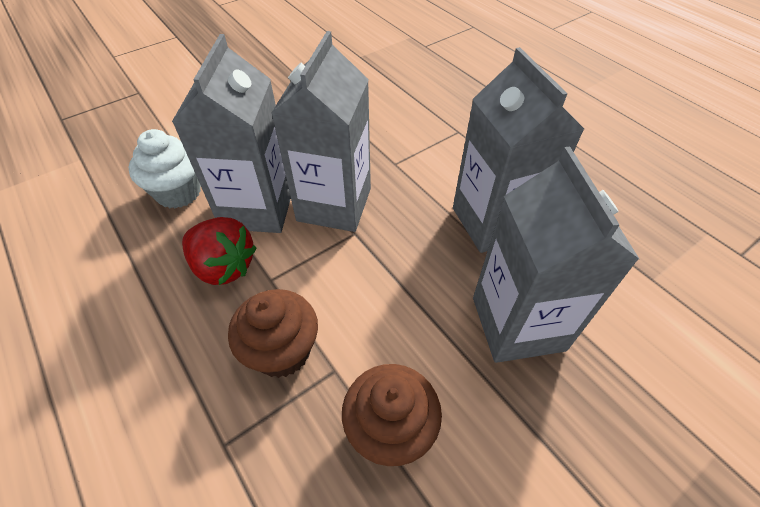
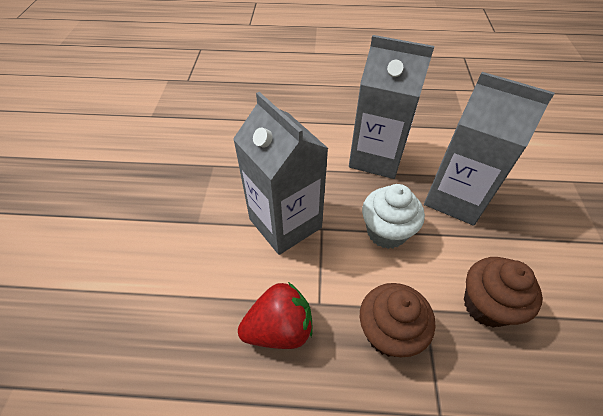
camera: 50 degrees left, 0 degrees up
white cupcake [129,129,201,209] -> white cupcake moved to [362,184,425,249]
grey carton [172,34,291,233] -> none

